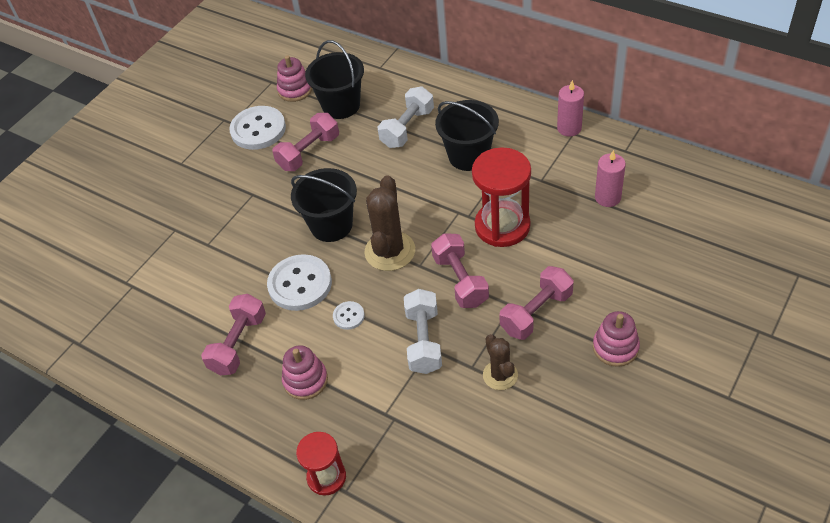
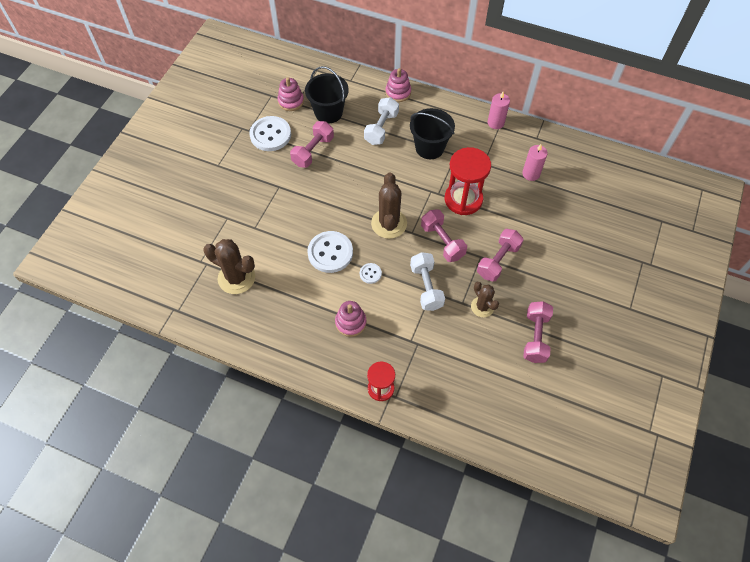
camera: 15 degrees left, 10 degrees up
pink dumbbell [201,294,266,375] -> pink dumbbell moved to [523,301,553,363]
black bucket [291,168,357,242] -> none
pink stacking toy [593,311,640,367] -> pink stacking toy moved to [386,68,411,102]
none -> brown cactus [203,239,255,294]

